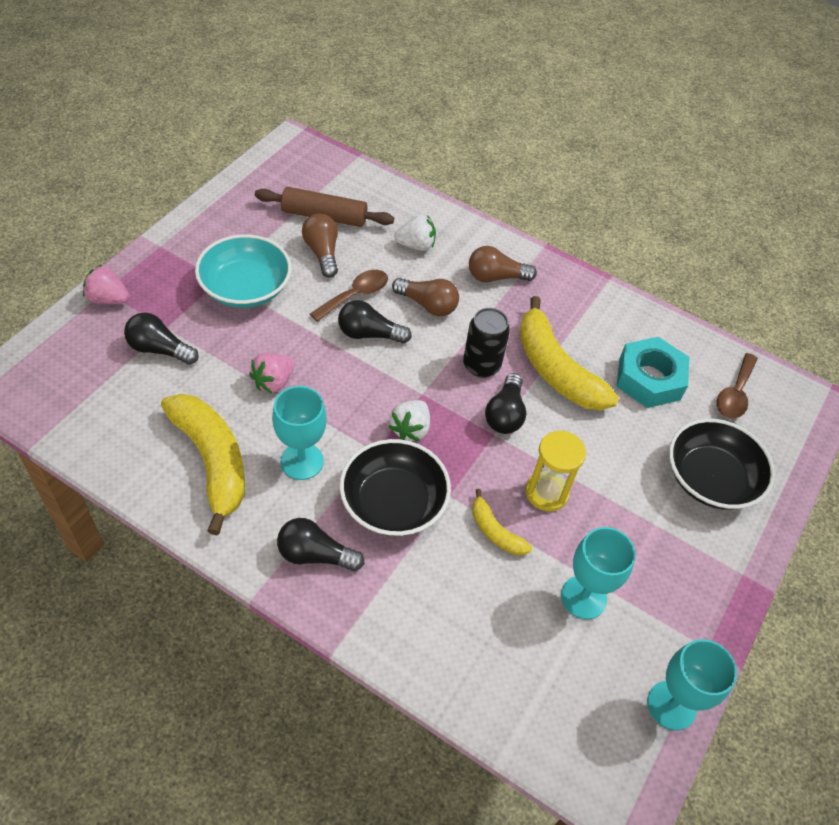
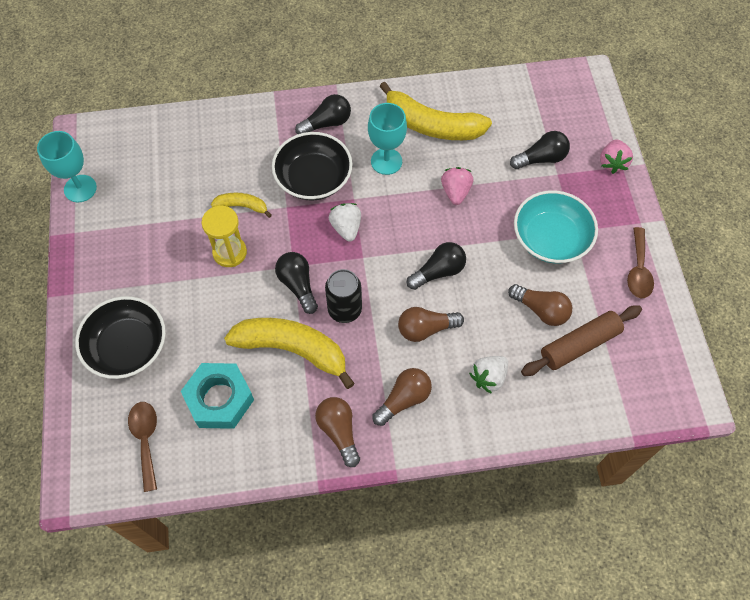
camera: 145 degrees right, 10 degrees up
pink strawberry [83,265,129,304] -> pink strawberry turned 120 degrees clockwise [600,139,633,174]
brown spoon [310,270,388,322] -> brown spoon moved to [627,227,654,298]
turquoise goblet [561,527,636,619] -> none
none -> brown light bulb [315,397,360,467]

